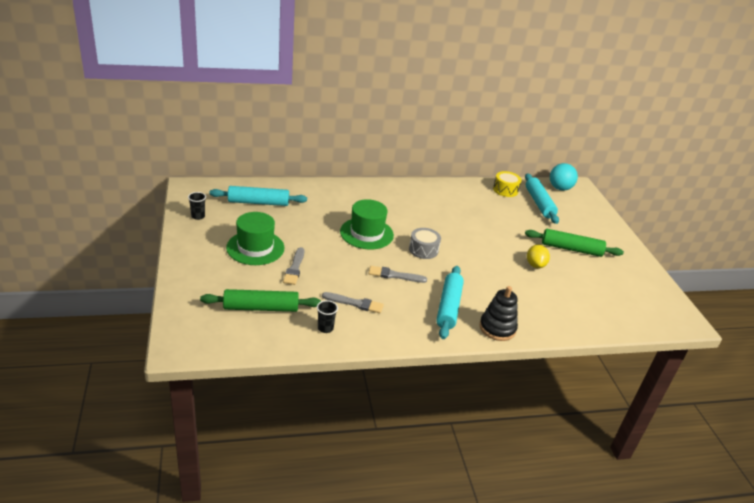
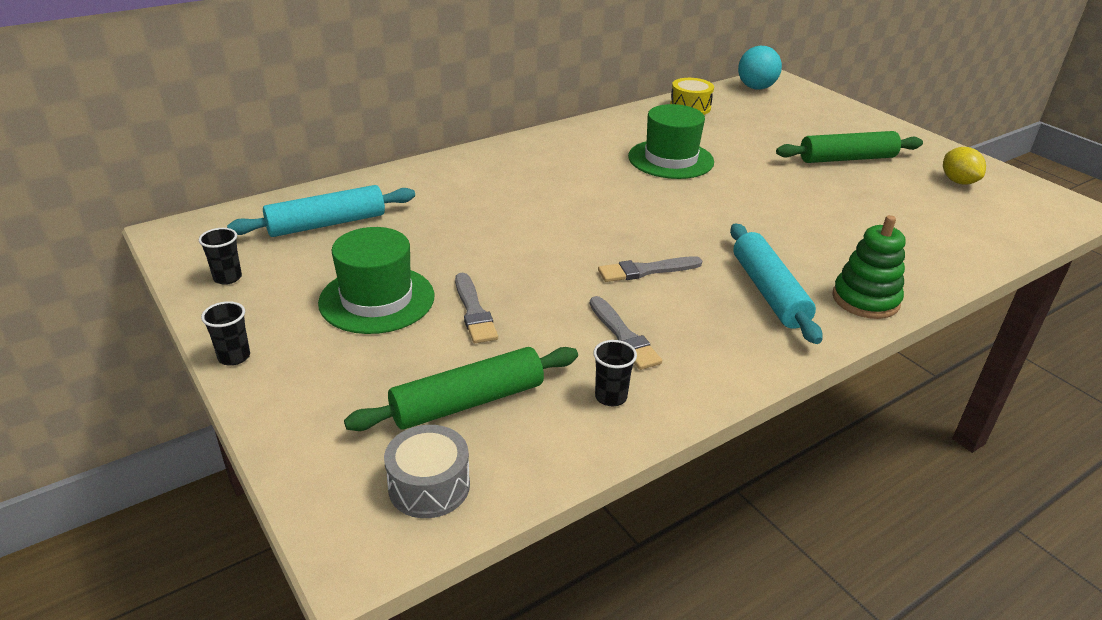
camera: 20 degrees left, 0 degrees up
grey brush [322,292,384,313] -> grey brush turned 75 degrees clockwise [590,296,662,370]
green hat [340,199,394,249] -> green hat moved to [628,104,714,179]
grey drum [409,228,441,259] -> grey drum moved to [384,425,470,518]
black stacking toy [480,286,518,341] -> green stacking toy [832,215,906,319]
turquoise rolling pin [525,173,559,224] -> none
yellow lemon [527,245,550,268] -> yellow lemon moved to [943,147,986,184]
none -> black cup [201,301,250,366]

